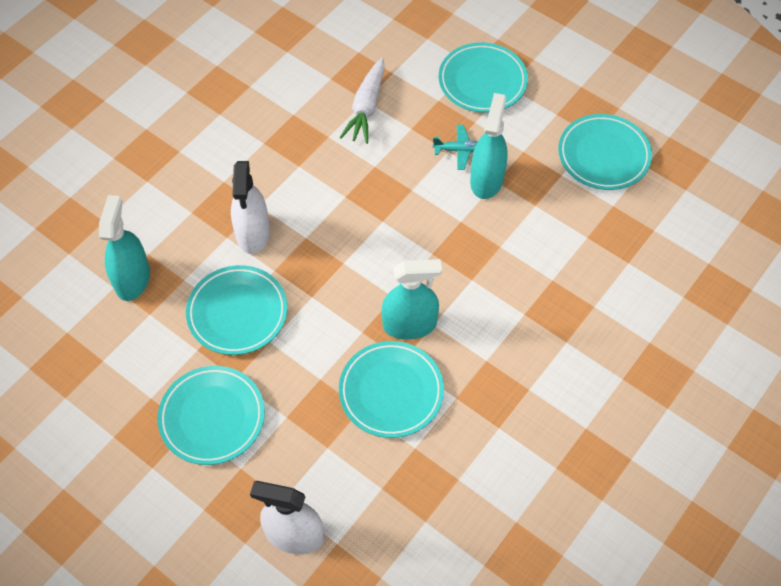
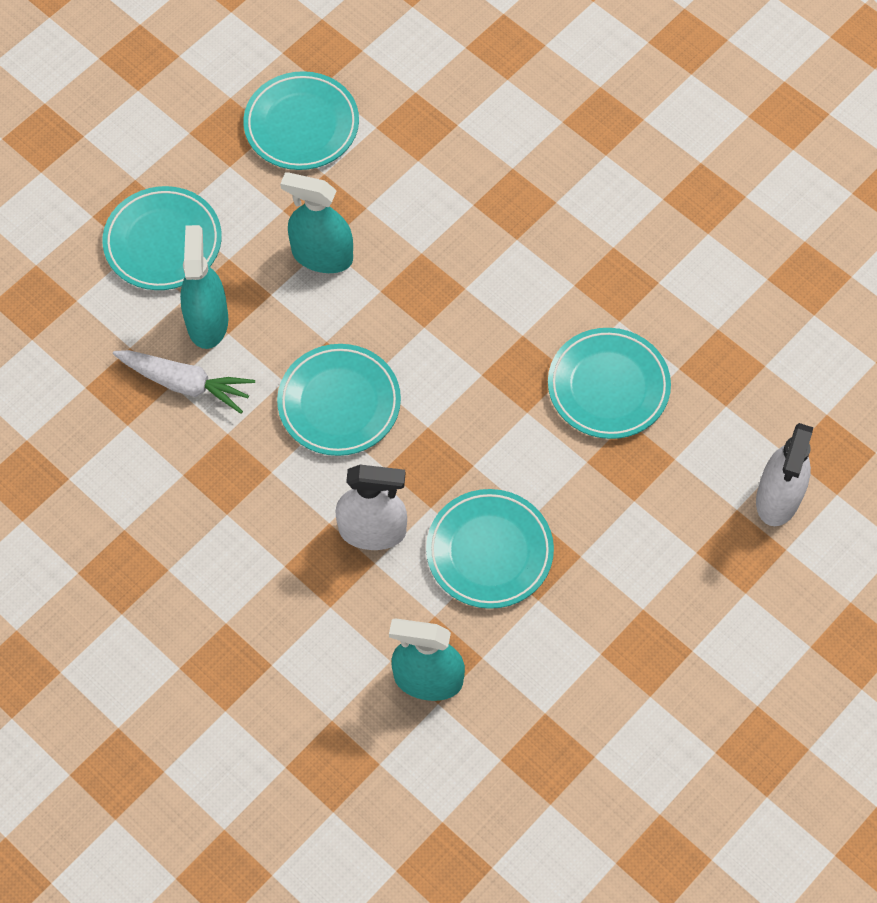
camera: 85 degrees left, 5 degrees up
turquoise plate [157,366,265,465] -> turquoise plate moved to [277,344,401,456]
turquoise spray bottle [381,259,442,340] -> turquoise spray bottle moved to [180,225,228,349]
turquoise plane [433,125,478,170] -> none

